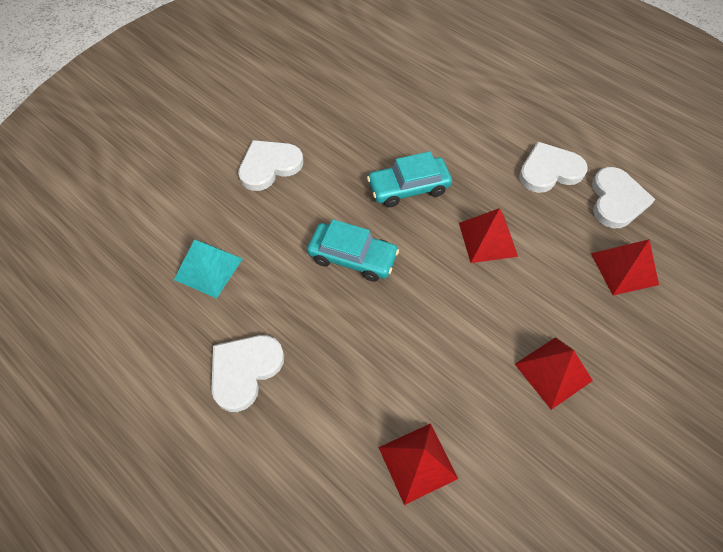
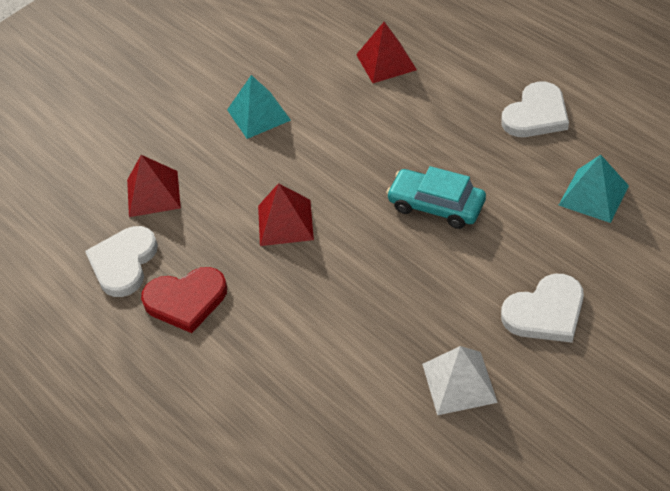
camera: 170 degrees left, 10 degrees down
turquoise car [367,151,452,207] -> none
red pyramid [515,337,593,410] -> turquoise pyramid [227,75,291,139]
white heart [519,142,588,193] -> red heart [141,267,227,333]
none -> white pyramid [422,346,498,415]

